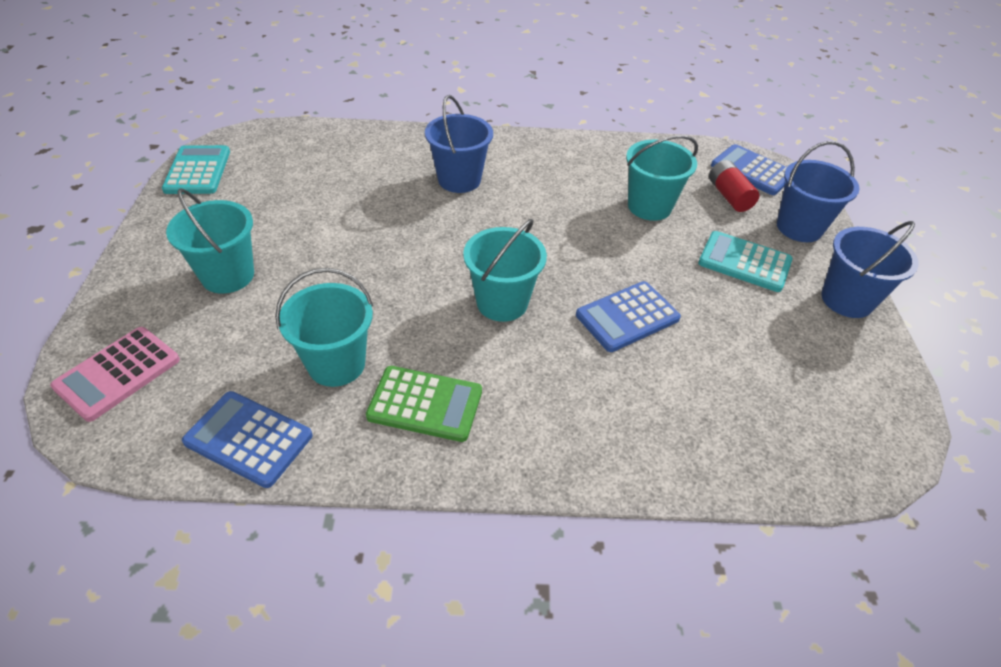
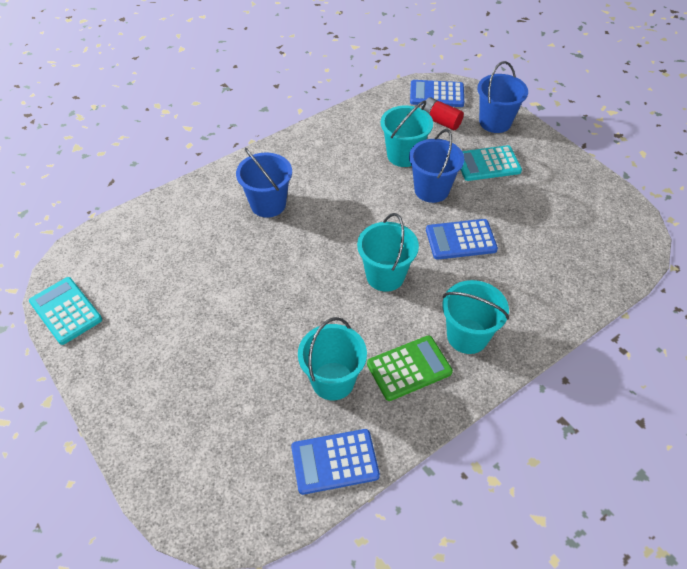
camera: 35 degrees left, 5 degrees up
pink calculator [50,327,180,422] -> none
turquoise bucket [166,189,254,294] -> turquoise bucket moved to [442,280,509,354]
blue calculator [576,281,681,352] -> blue calculator turned 60 degrees clockwise [426,219,498,260]
blue bucket [821,221,919,318] -> blue bucket moved to [409,129,464,203]

